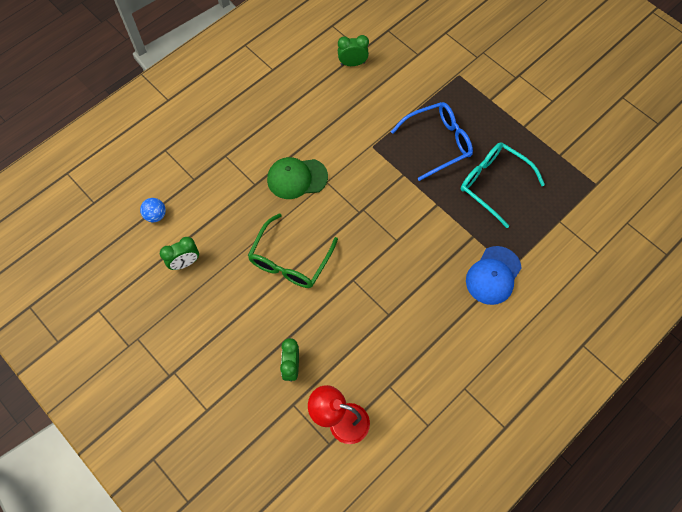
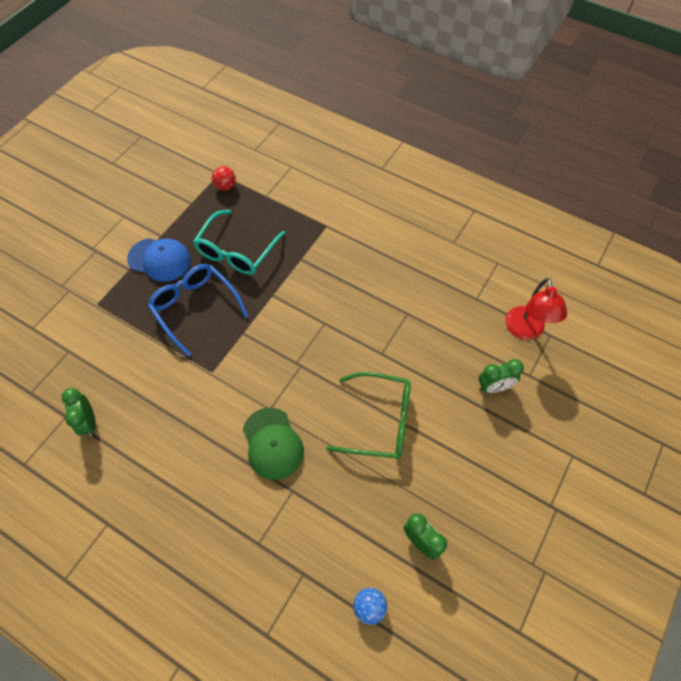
camera: 105 degrees left, 5 degrees down
blue cap [466,246,521,305] -> blue cap moved to [127,238,191,282]
none -> red ball [212,166,236,191]

